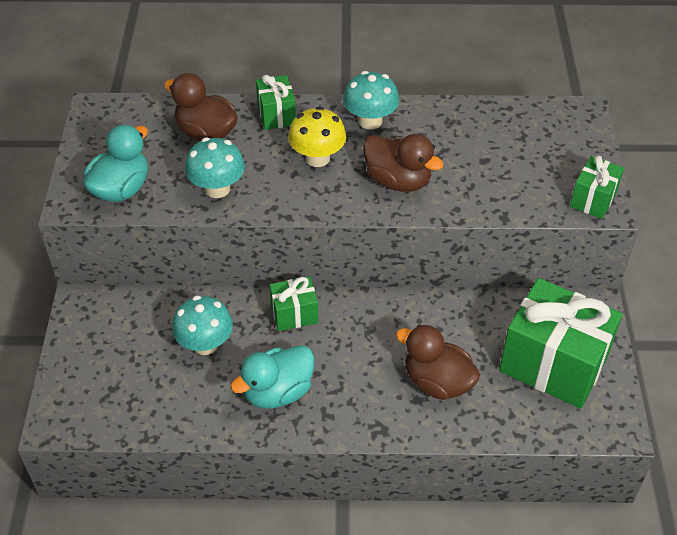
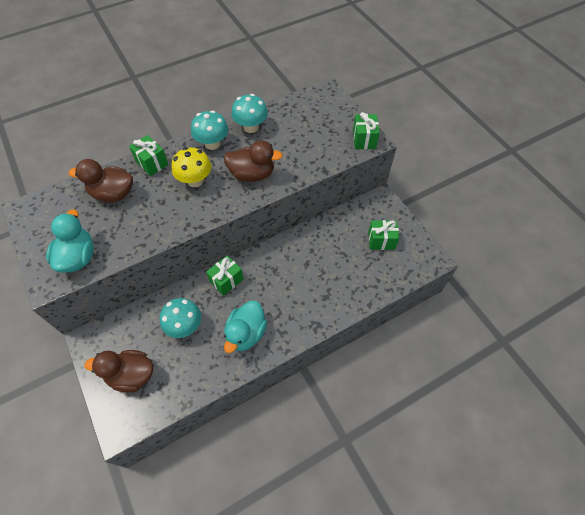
camera: 30 degrees left, 10 degrees up
turquoise mushroom [185,137,245,198] -> turquoise mushroom moved to [231,94,268,133]
brown duck [396,324,480,400] -> brown duck moved to [85,350,153,392]
green gift [499,278,623,409] -> green gift [368,220,399,250], size x0.49

